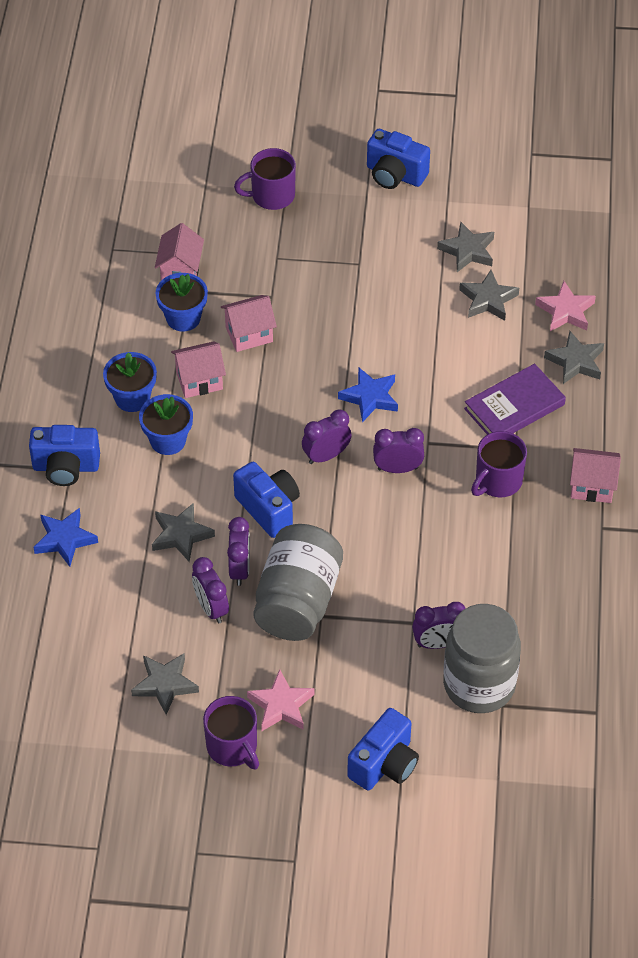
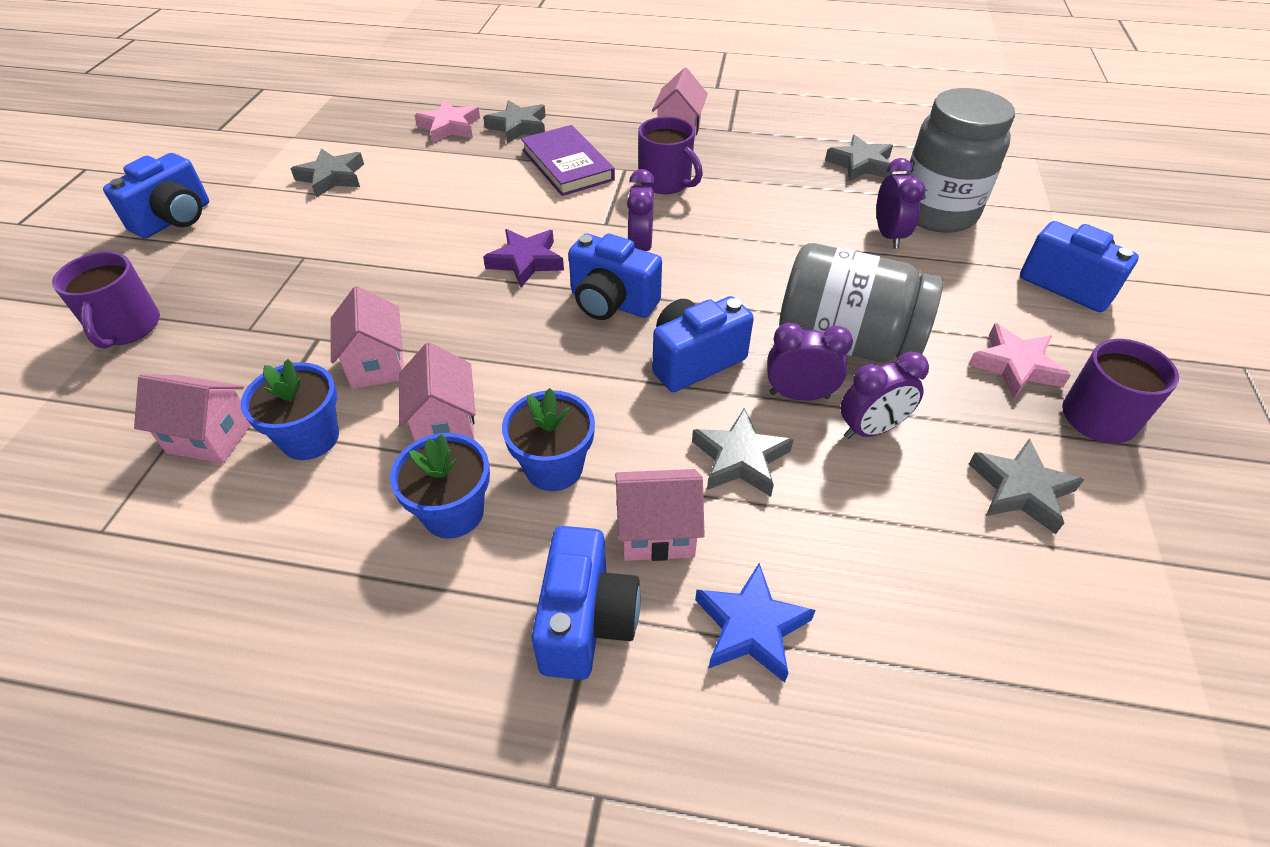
camera: 85 degrees left, 5 degrees down
purple clock [302,409,352,464] -> blue camera [568,234,662,320]
blue star [338,367,398,422] -> purple star [483,229,564,287]
grey star [459,270,519,321] -> grey star moved to [825,134,893,181]
none -> pink house [615,469,705,561]

